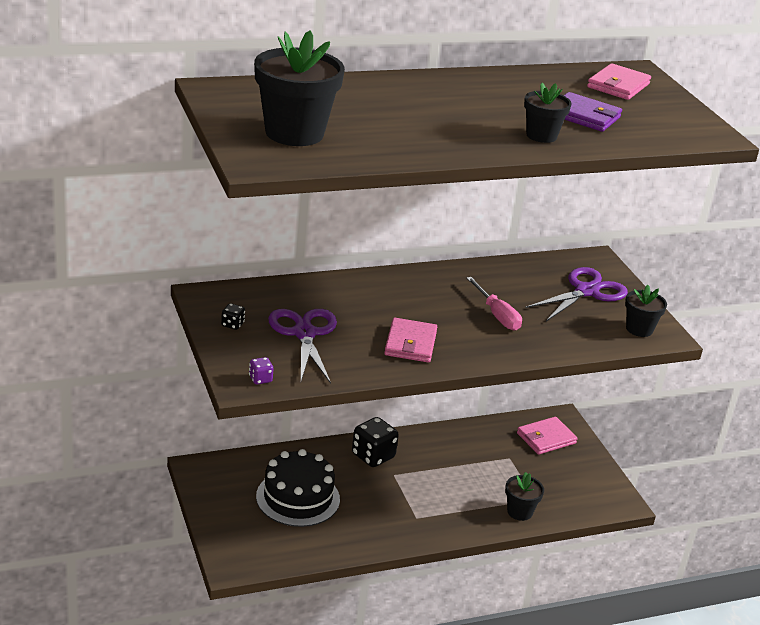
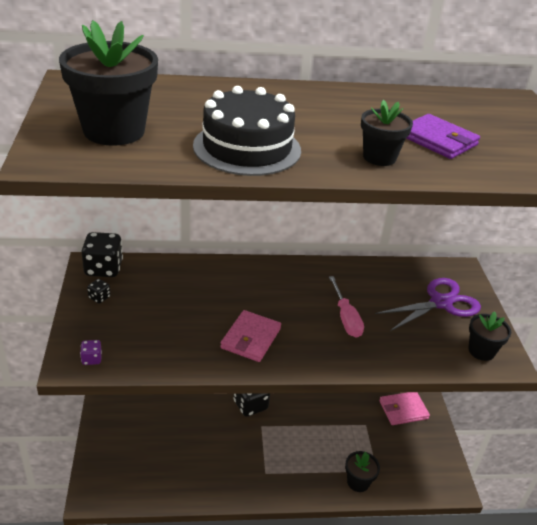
camera: 15 degrees right, 5 degrees up
black cake [256,449,340,527] -> black cake moved to [193,86,301,176]
purple scissors [268,309,337,384] -> none
pink wallet [587,63,651,100] -> none
none -> black dice [81,232,123,277]

